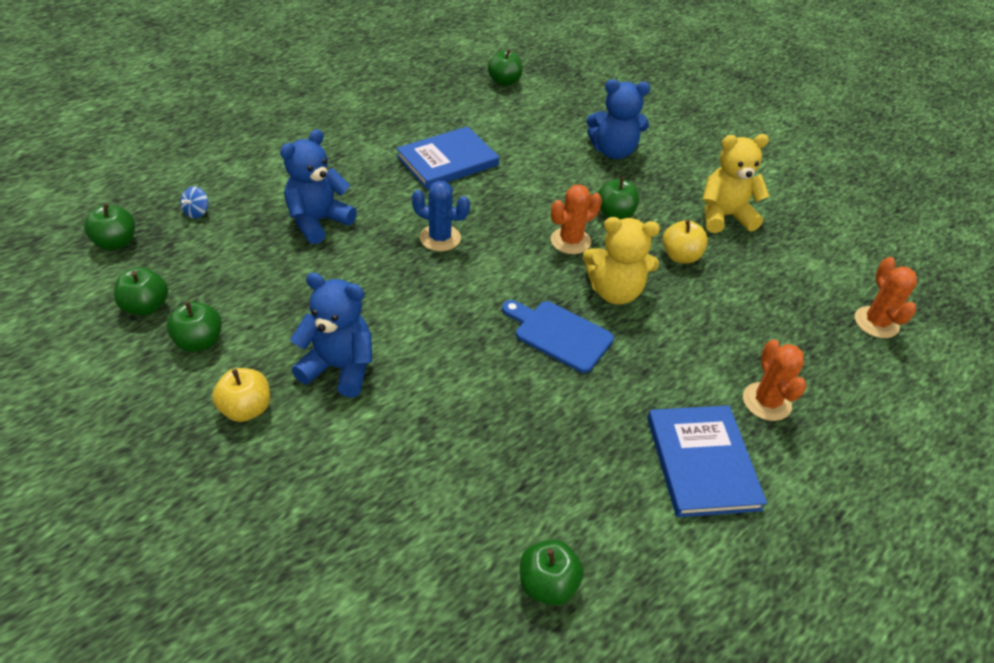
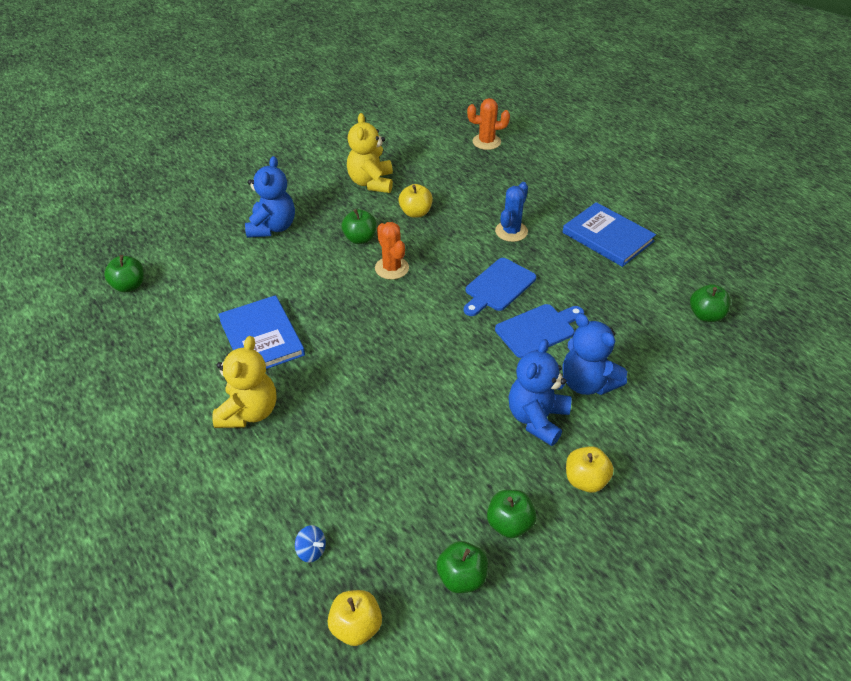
camera: 80 degrees left, 0 degrees up
green apple [84,203,135,250] -> yellow apple [327,590,382,646]
blue teddy bear [280,129,357,244] -> blue teddy bear moved to [563,313,627,395]
blue cactus [412,181,470,251] -> blue cactus moved to [495,182,528,242]
yellow teddy bear [583,217,660,305] -> yellow teddy bear moved to [212,336,276,428]
blue book [647,405,767,517] -> blue book turned 45 degrees clockwise [563,202,656,267]
orange cactus [743,340,806,421] -> none
none -> blue cutting board [495,304,584,358]

